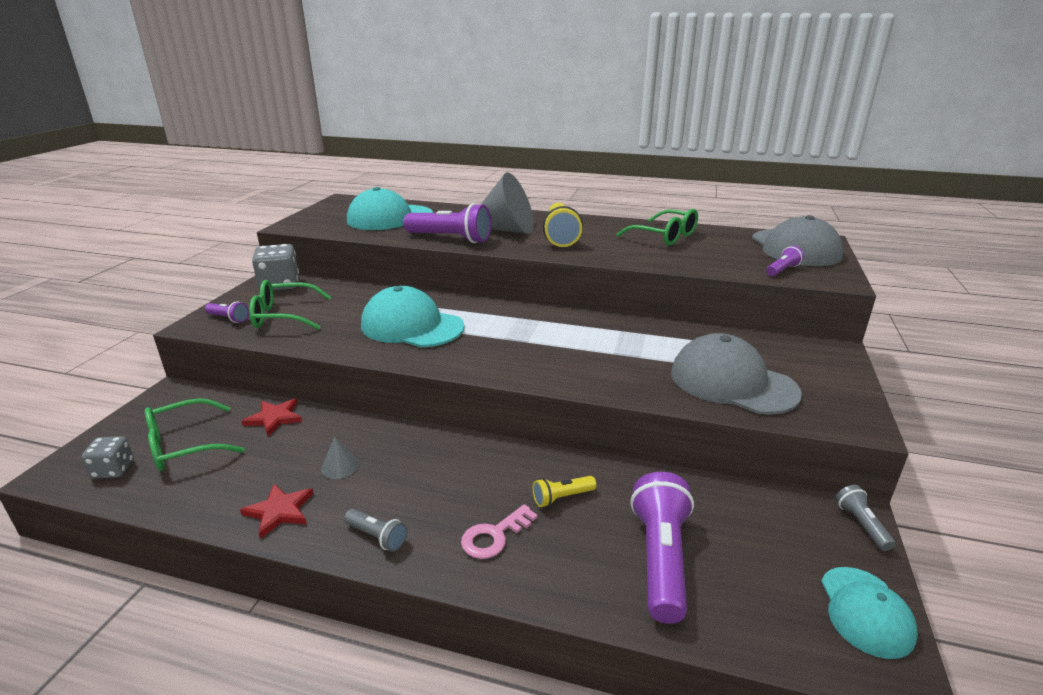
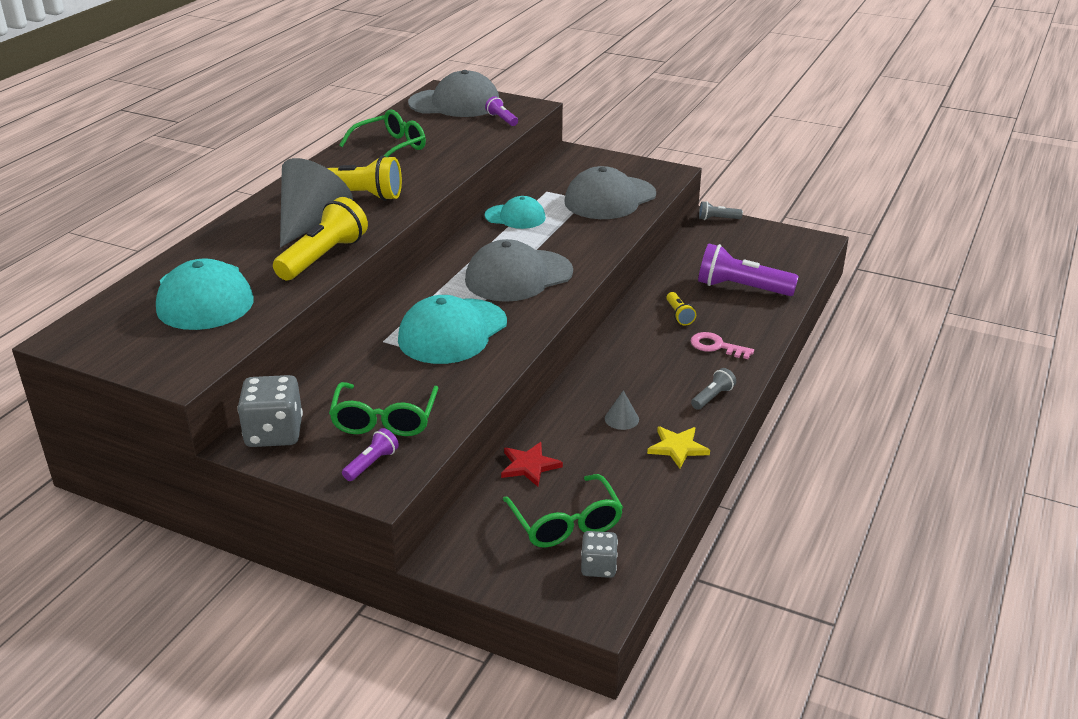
camera: 80 degrees left, 5 degrees up
red star [240,484,314,538] -> yellow star [647,426,710,468]
purple flashlight [404,203,491,243] -> yellow flashlight [273,197,368,280]
pink key [461,504,538,559] -> pink key turned 150 degrees clockwise [691,332,754,359]
turquoise cap [821,567,918,659] -> turquoise cap moved to [485,196,546,229]
none -> grey cap [465,239,573,302]

